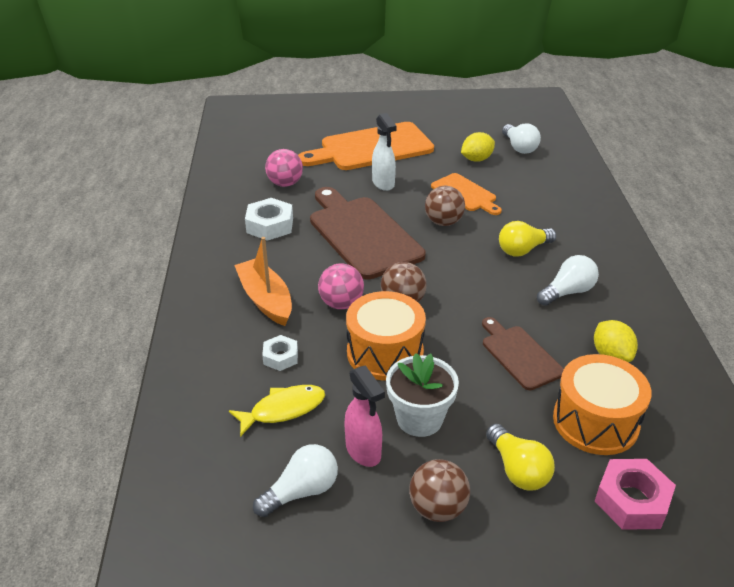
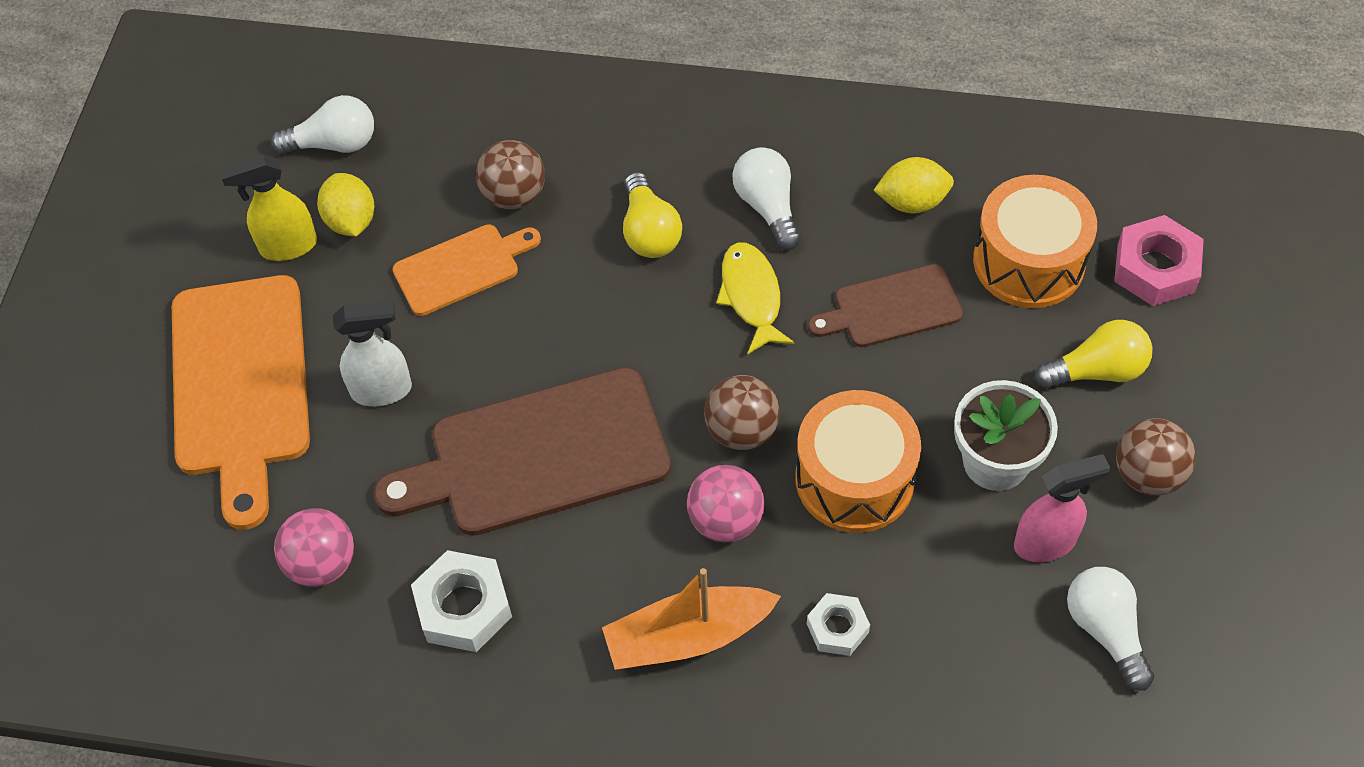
camera: 75 degrees left, 20 degrees up
yellow fish [229,385,325,437] -> yellow fish moved to [716,242,795,354]
brown ball [425,186,465,226] -> brown ball moved to [476,140,545,210]
none -> yellow spray bottle [220,154,317,261]

